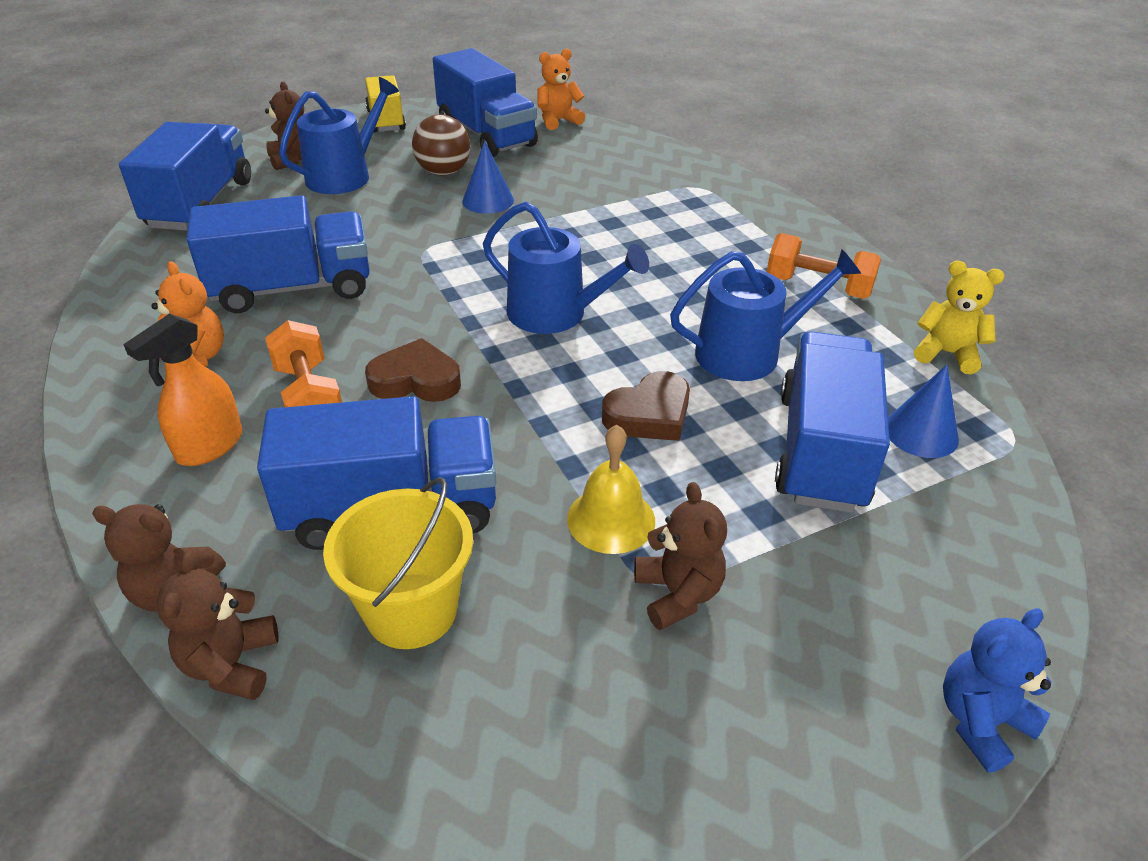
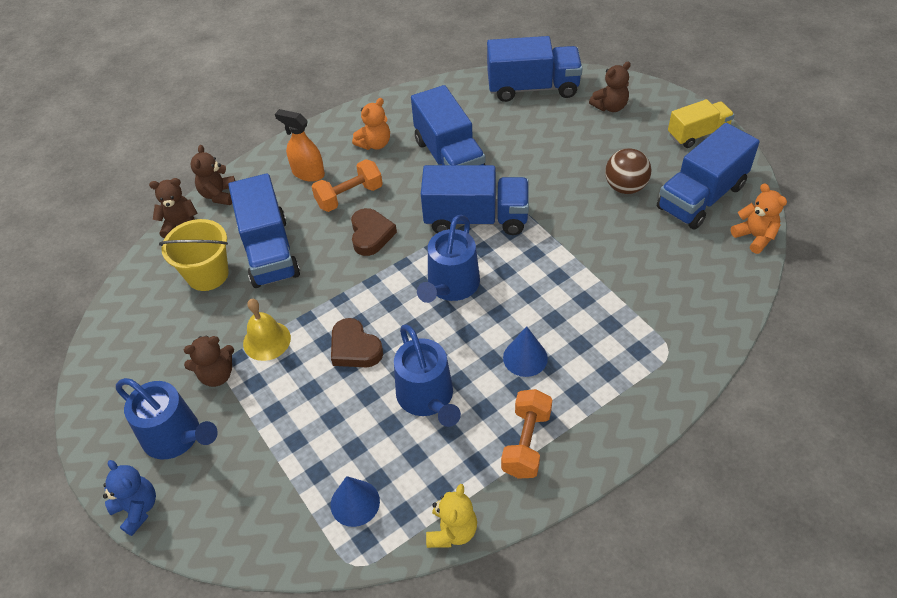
camera: 85 degrees right, 10 degrees up
blue watering can [279,77,399,194] -> blue watering can moved to [116,378,218,459]
blue cone [462,141,514,214] -> blue cone moved to [503,326,548,377]
blue truck [775,331,890,513] -> blue truck moved to [421,165,529,235]

